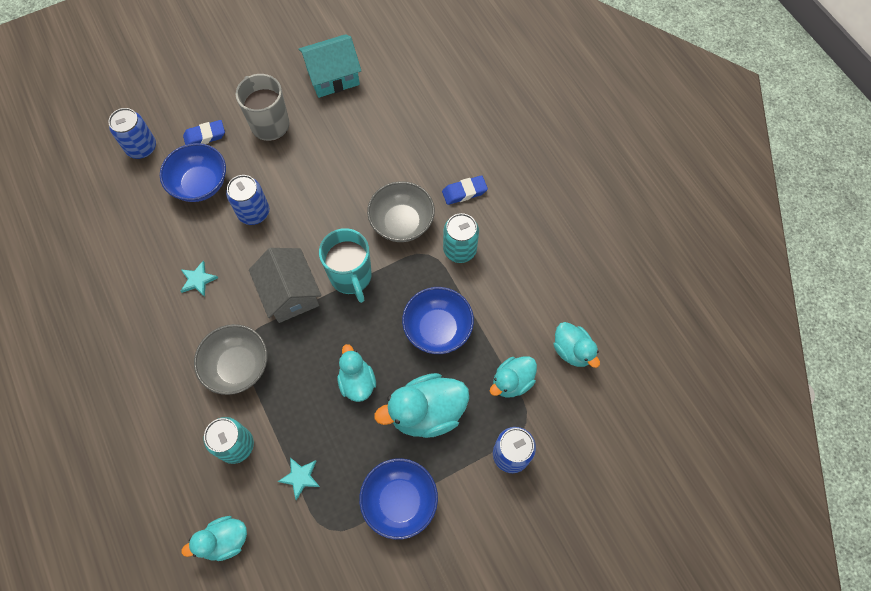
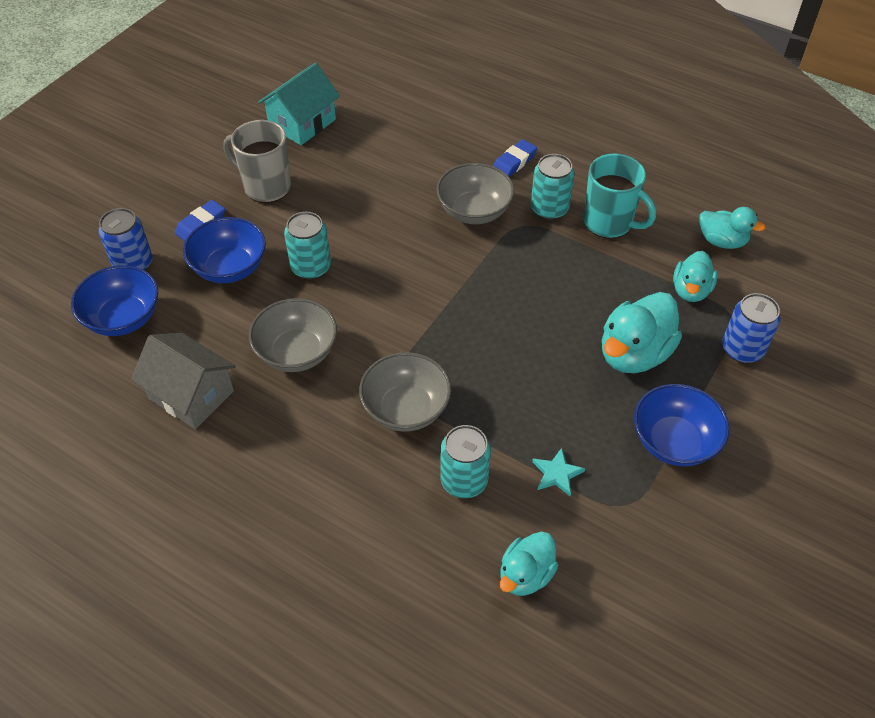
camera: 30 degrees left, 15 degrees down
turquoise star [181,261,218,297] -> grey bowl [249,298,337,372]
blue can [226,175,269,225] -> turquoise can [284,212,331,279]
grey house [249,248,321,323] -> grey house moved to [131,333,236,429]
turquoise mug [319,228,372,303] -> turquoise mug moved to [584,154,656,239]
turquoise duck [337,344,376,402] -> none
blue bowl [402,287,474,354] -> blue bowl moved to [71,265,158,336]

